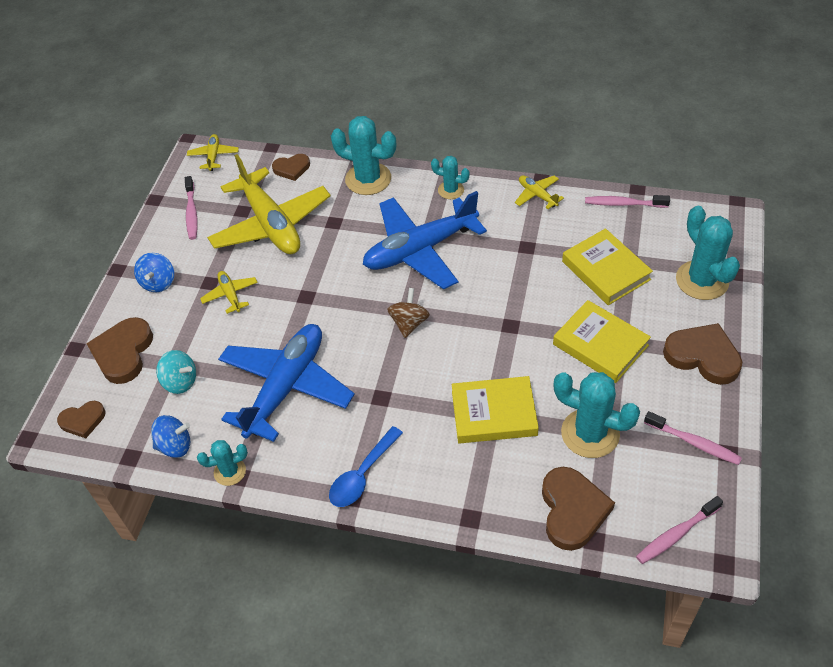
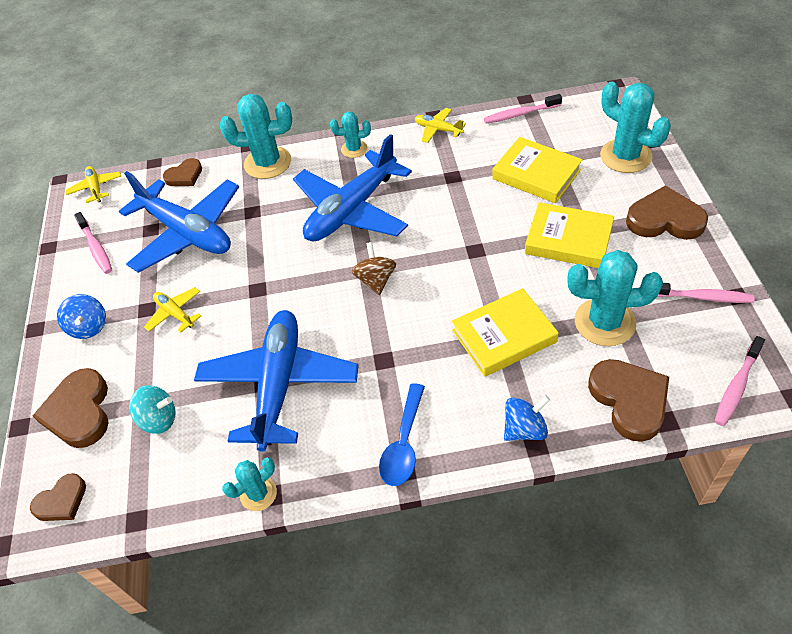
camera: 20 degrees left, 0 degrees up
blue spinning top [151,415,190,458] -> blue spinning top moved to [504,395,550,441]
yellow plane [207,154,331,254] -> blue plane [119,171,239,273]

